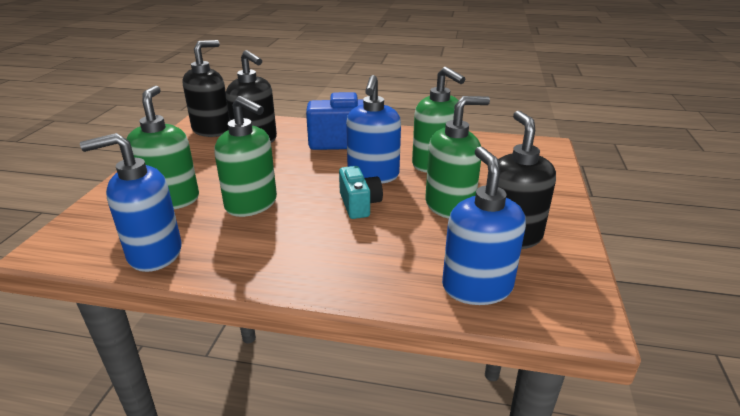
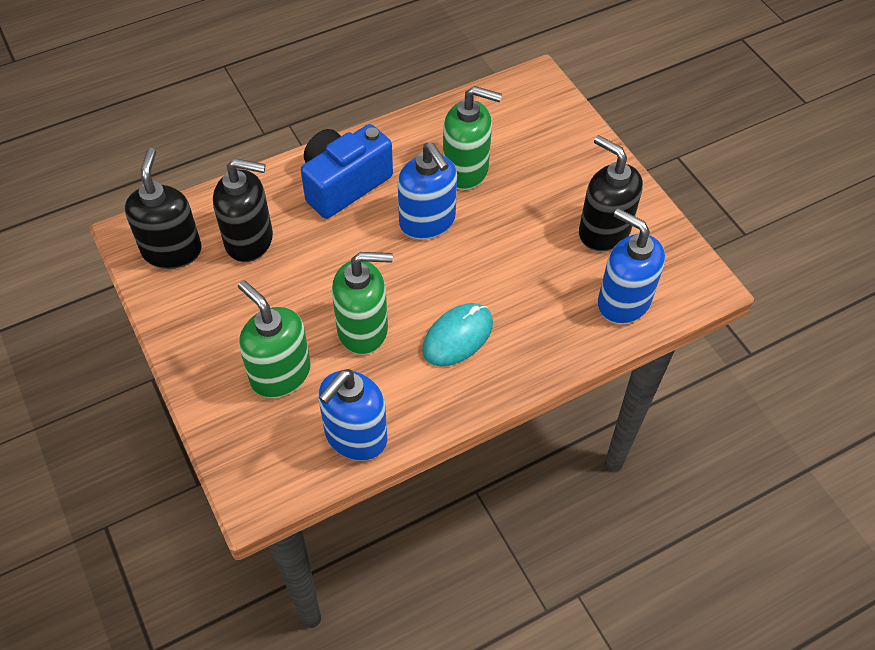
camera: 40 degrees left, 25 degrees up
turquoise camera [339,166,383,219] -> none
green soap dispenser [425,96,490,219] -> none
none -> turquoise mouse [422,303,493,366]

